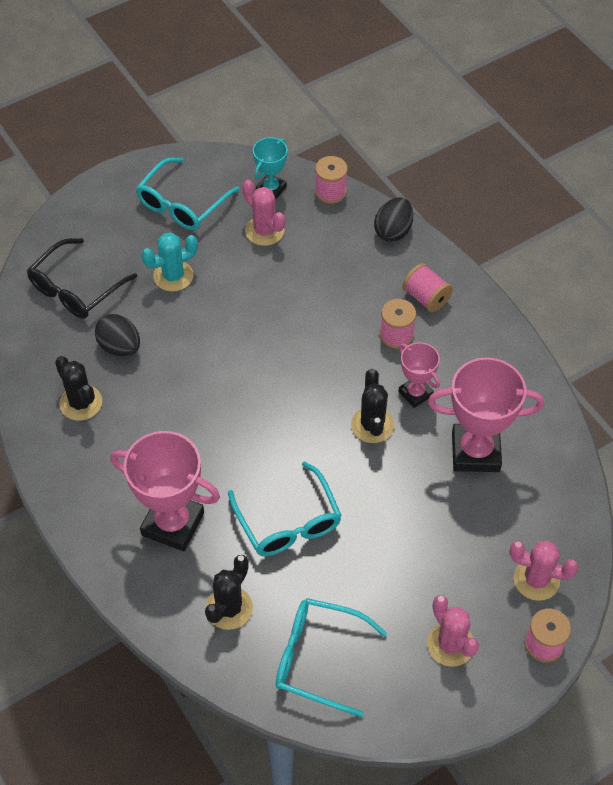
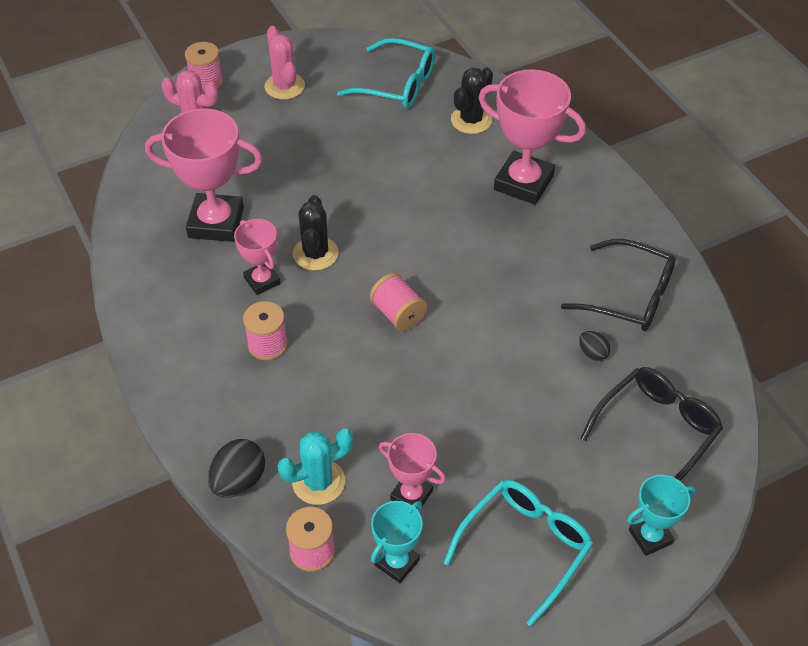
camera: 175 degrees left, 5 degrees down
black cactus [55,356,102,421] -> black glasses [561,239,676,331]
black egg [95,314,140,357] -> black egg [579,331,610,361], size x0.57
turquoise cactus [141,232,198,292] -> turquoise cactus moved to [278,429,353,505]
turquoise glasses [228,461,342,556] -> none
pink cactus [242,180,285,246] -> pink trophy [379,433,446,509]
pink spool [402,263,453,312] -> pink spool moved to [370,273,427,331]
none -> turquoise trophy [627,475,696,556]

